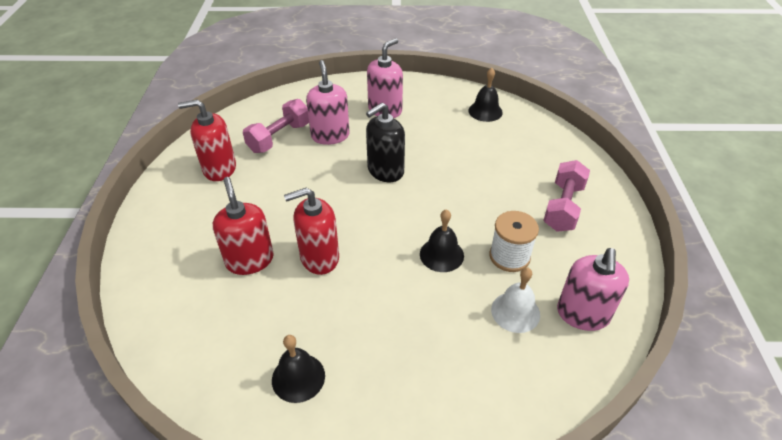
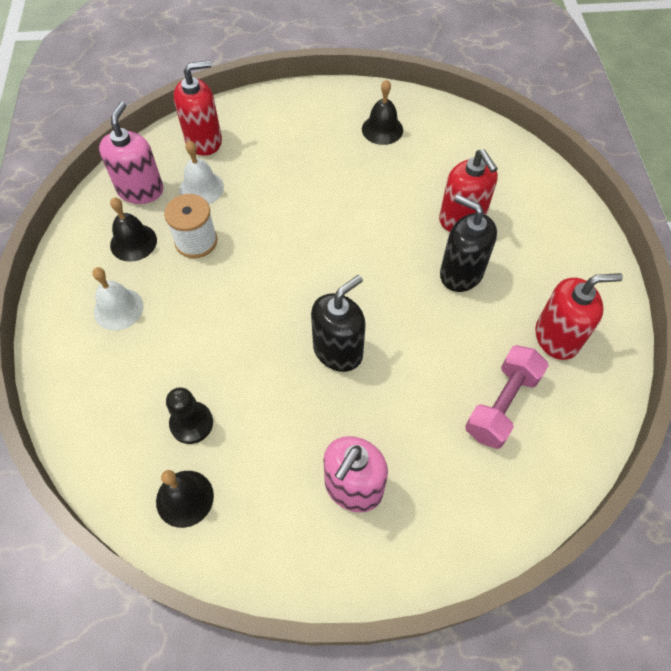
camera: 175 degrees right, 15 degrees up
red soap dispenser [284,188,339,275] -> red soap dispenser moved to [174,60,222,156]
pink soap dispenser [306,60,350,145] -> none
black bell [420,209,464,272] -> black bell moved to [110,197,157,262]
pink dumbbell [543,160,590,232] -> white bell [92,267,144,331]
none -> black pawn [166,387,213,444]
none -> black soap dispenser [440,195,497,292]

